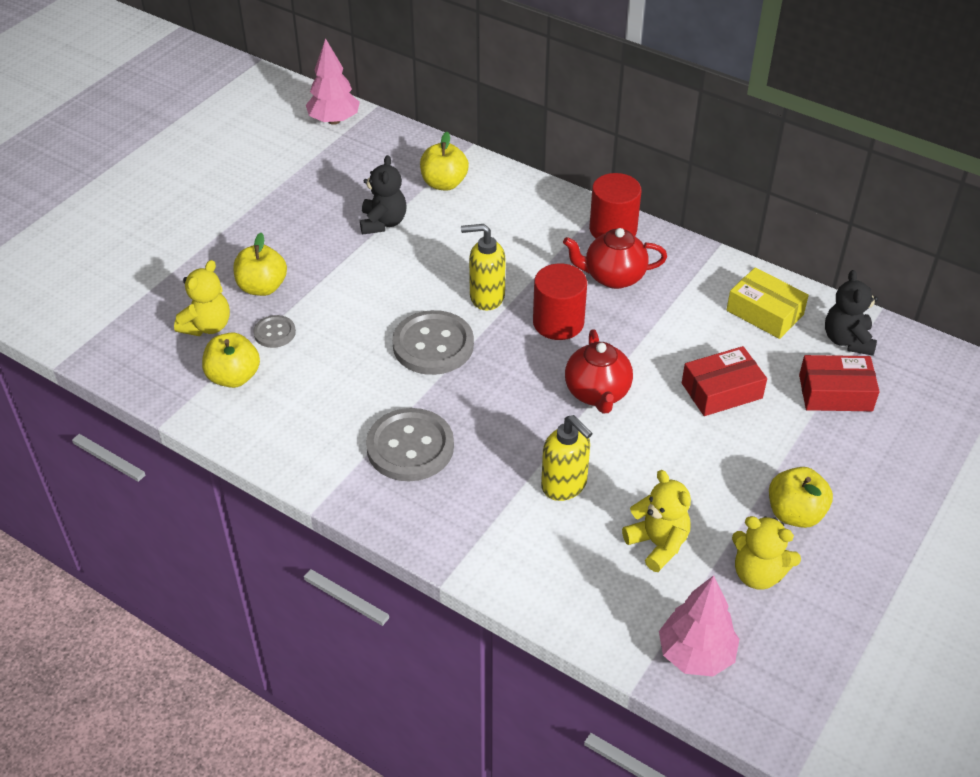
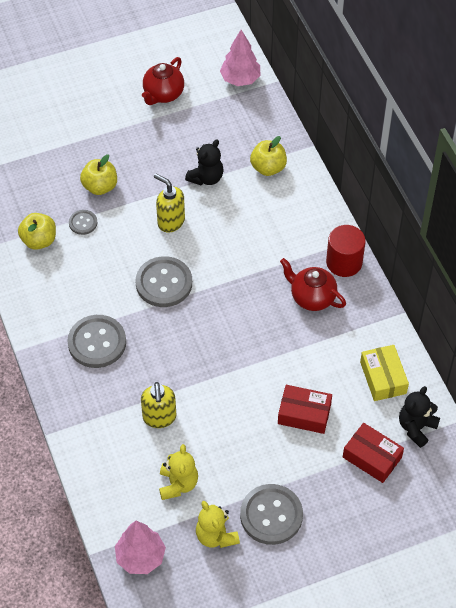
camera: 35 degrees right, 10 degrees up
yellow teddy bear [174,260,230,336] -> none
yellow soap dispenser [461,224,505,311] -> yellow soap dispenser moved to [154,174,185,232]
red cylinder [533,264,587,340] -> none
red teapot [565,329,633,413] -> red teapot moved to [142,57,184,105]
yellow apple [769,467,833,528] -> grey button [240,484,303,545]

